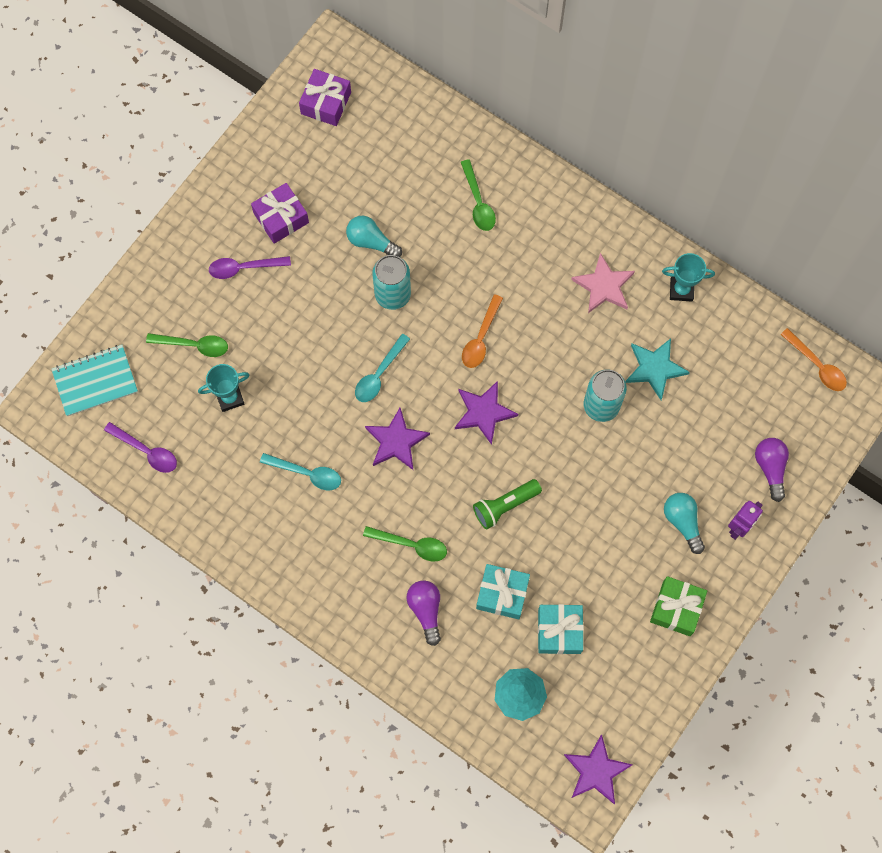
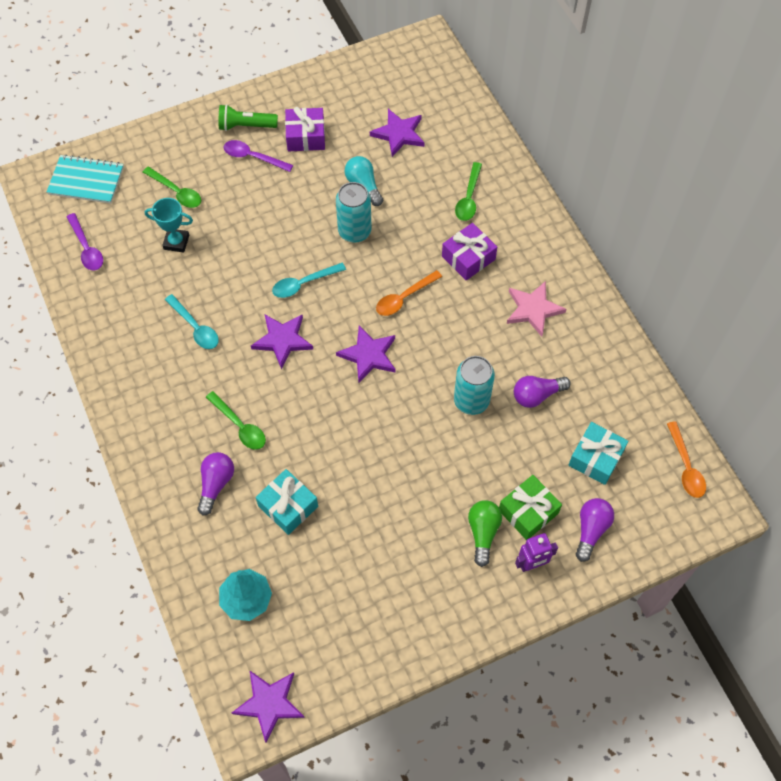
camera: 30 degrees right, 10 degrees down
purple gift [299,69,351,126] -> purple gift moved to [442,223,497,280]
green flashlight [473,479,542,529] -> green flashlight moved to [219,104,278,131]
turquoise gift [538,604,584,654] -> turquoise gift moved to [569,422,628,485]
turquoise star [626,338,690,400] -> purple light bulb [514,376,571,408]
green gift [650,576,707,636] -> green gift moved to [499,475,562,540]
turquoise trophy [662,253,715,302] -> none
turquoise light bulb [664,493,705,554] -> green light bulb [468,500,502,567]
none -> purple star [370,109,425,157]

